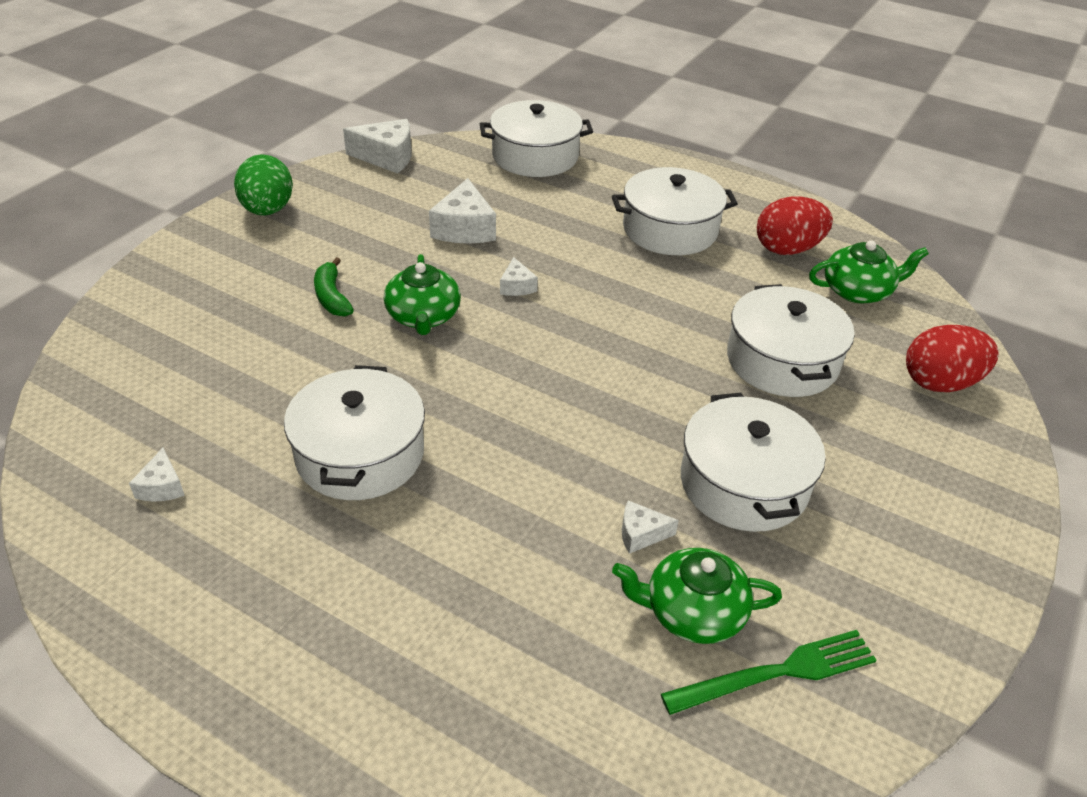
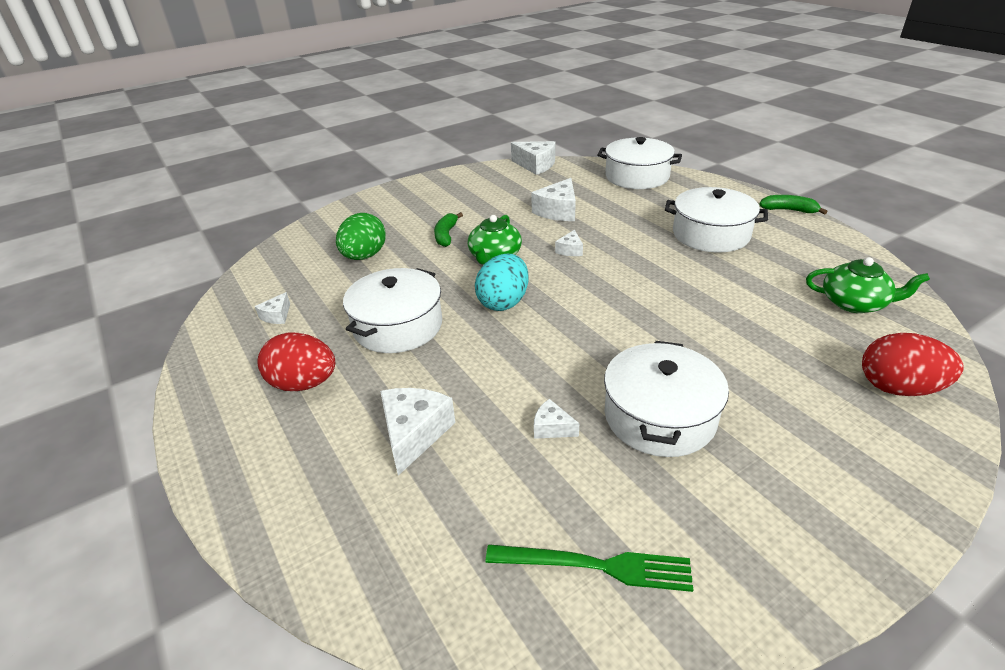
camera: 30 degrees right, 5 degrees down
green egg [234,154,293,216] -> green egg moved to [336,213,386,260]
green teapot [612,548,782,644] -> none
white pot [727,284,855,397] -> none
red egg [757,196,833,255] -> red egg moved to [257,333,335,391]
none -> white cheese [380,388,455,476]
none -> turquoise egg [475,254,529,311]
none -> green banana [759,195,828,215]

